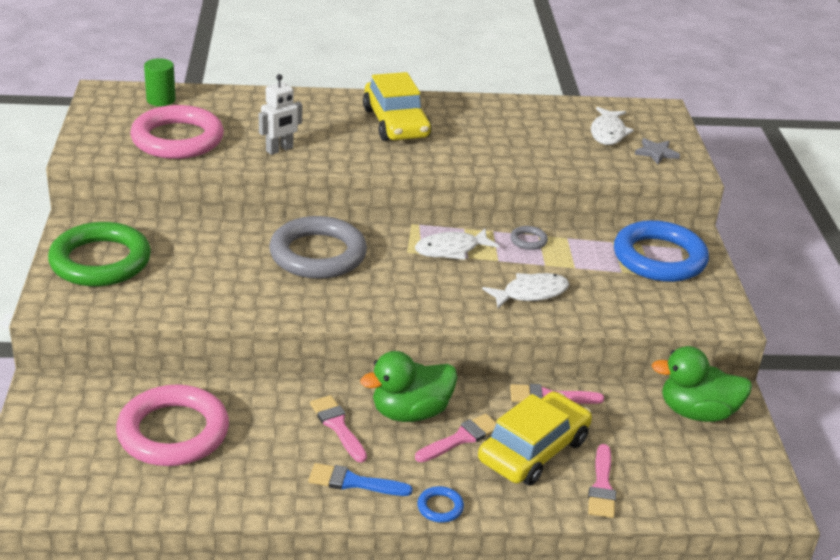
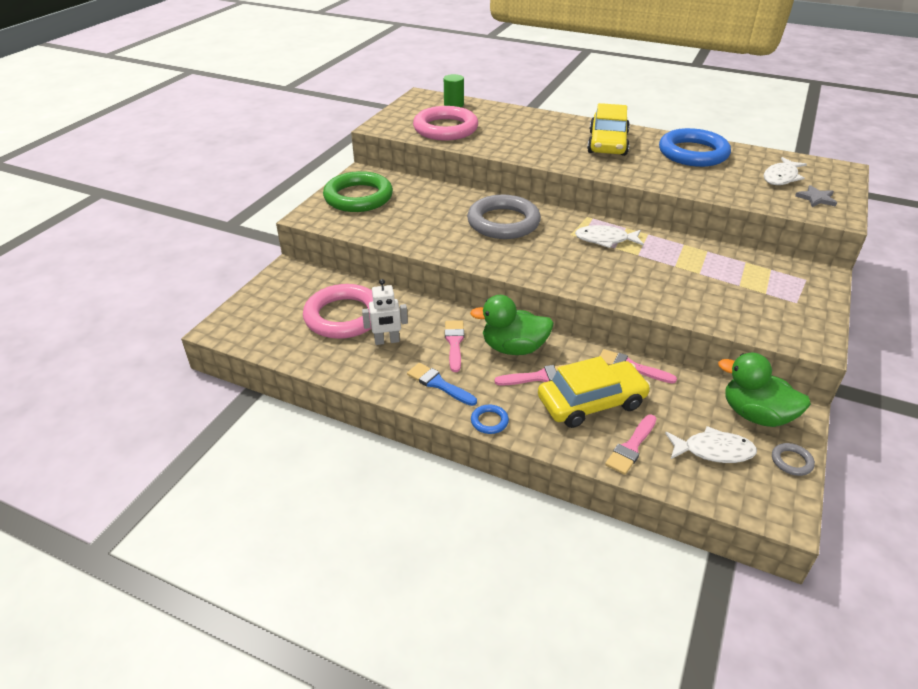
camera: 30 degrees right, 5 degrees up
white robot [259,74,302,155] -> white robot moved to [362,279,408,345]
white fish [482,273,569,309] -> white fish moved to [665,426,757,463]
grey ring [510,226,548,250] -> grey ring moved to [772,443,815,476]
blue ring [614,220,709,282] -> blue ring moved to [659,128,731,167]

